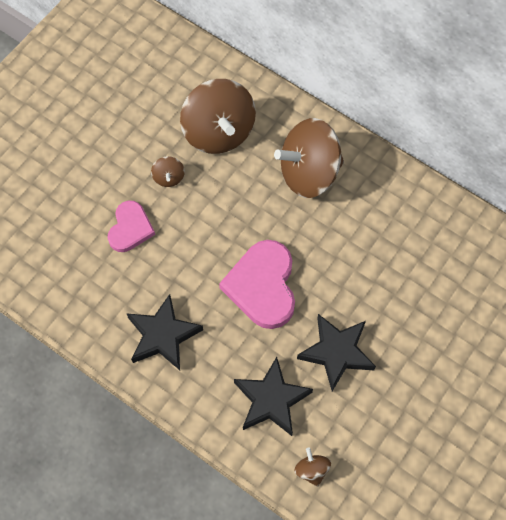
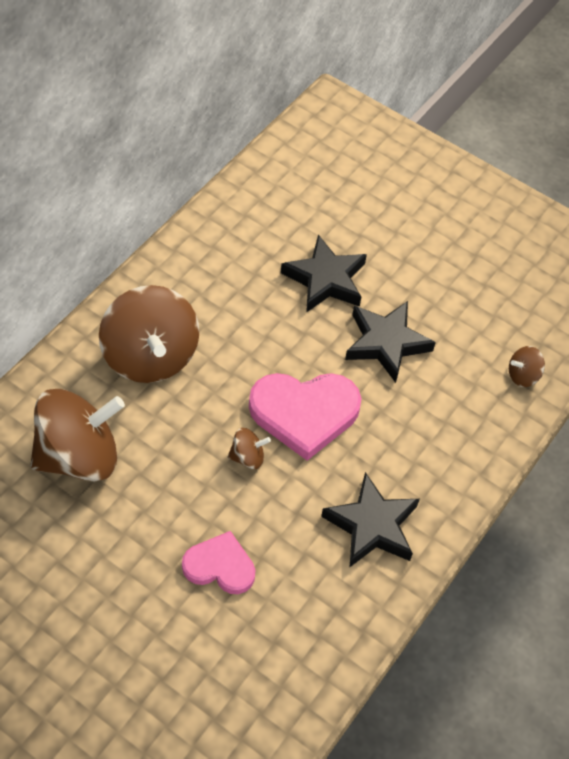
camera: 95 degrees left, 10 degrees down
brown spinning top [151,156,185,187] -> brown spinning top moved to [228,428,271,469]
black star [234,357,313,436] -> black star moved to [281,235,367,313]

